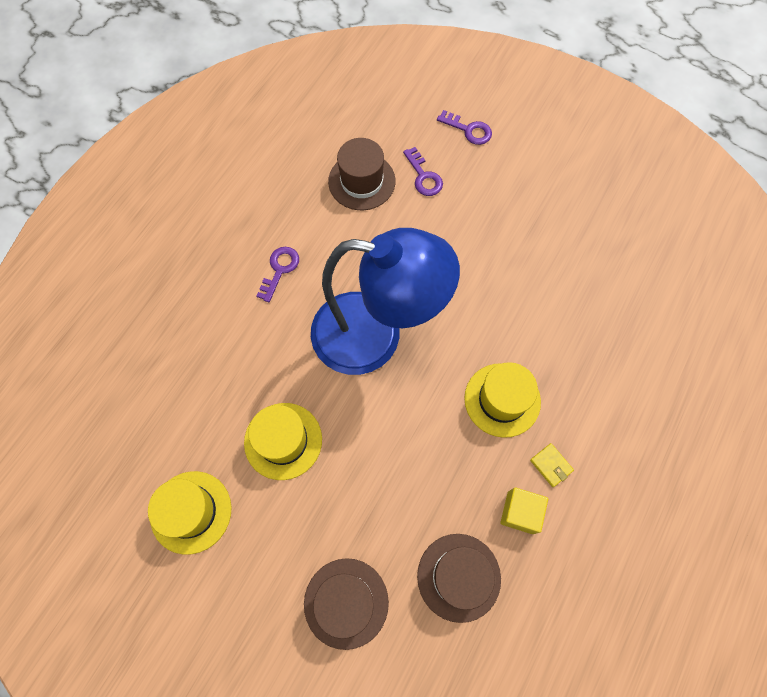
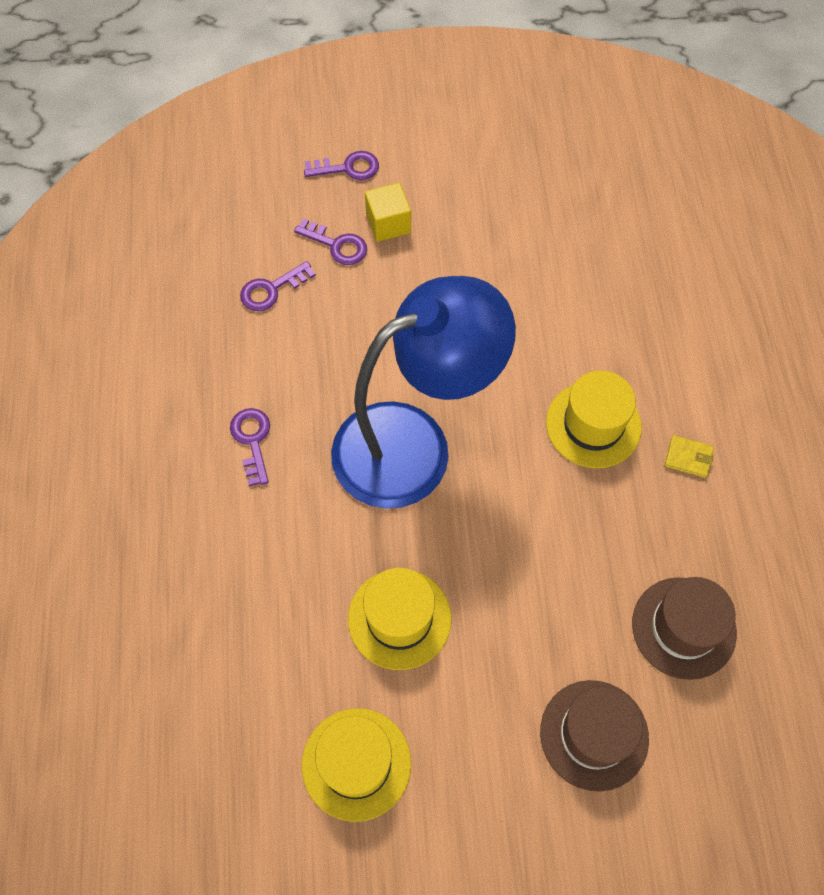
camera: 35 degrees left, 5 degrees down
brown hat [328,138,395,210] -> purple key [240,261,316,311]
yellow cube [500,487,548,534] -> yellow cube moved to [365,183,411,242]

